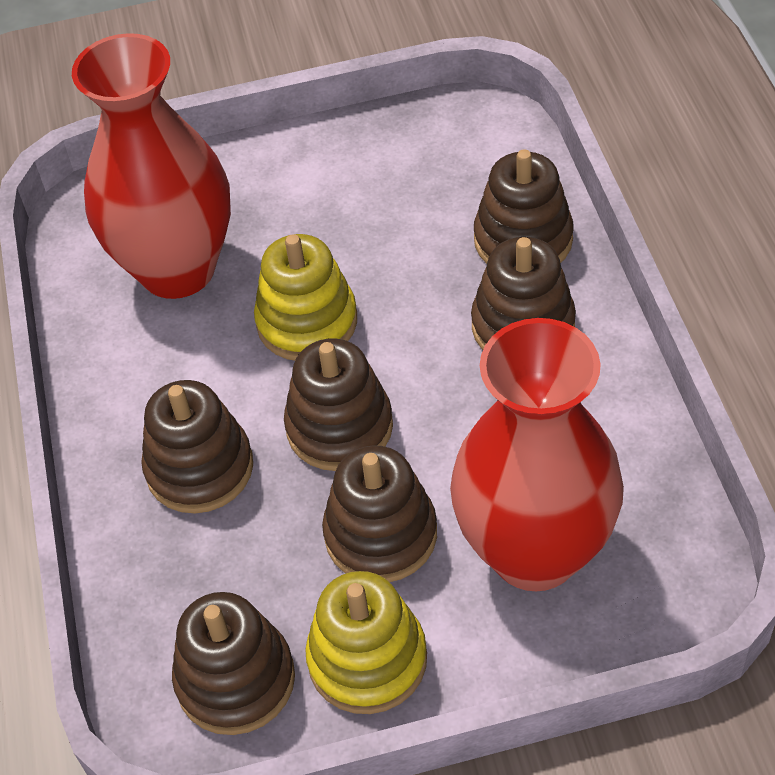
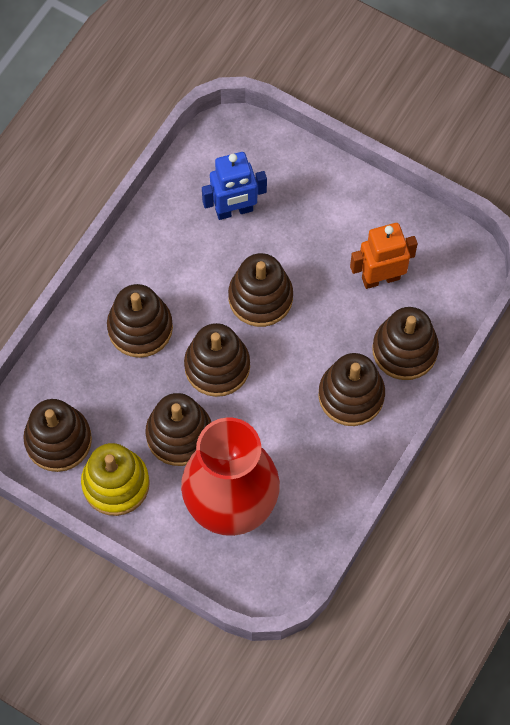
camera: 40 degrees right, 15 degrees up
red vase [72,33,231,299] -> blue robot [202,152,267,220]
yellow stacking toy [254,234,357,361] -> brown stacking toy [228,253,293,327]
none -> orange robot [350,223,418,289]

